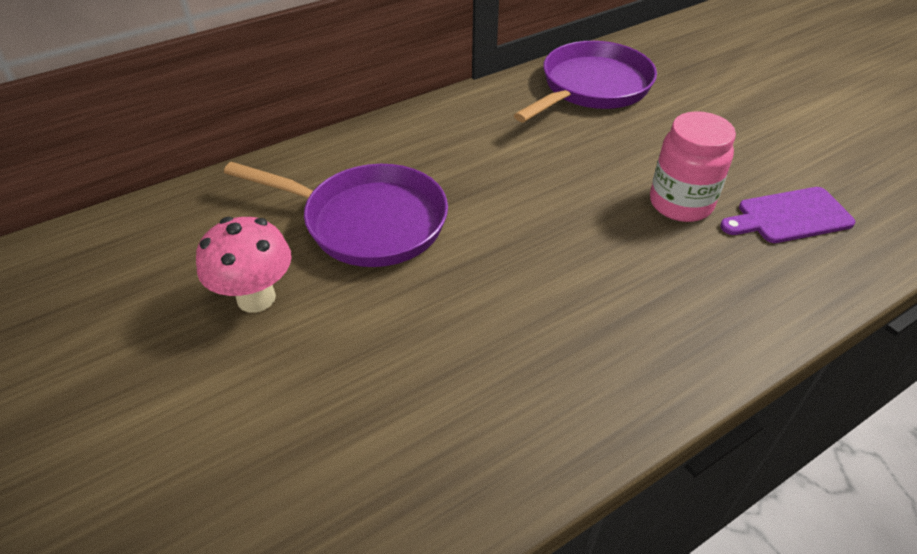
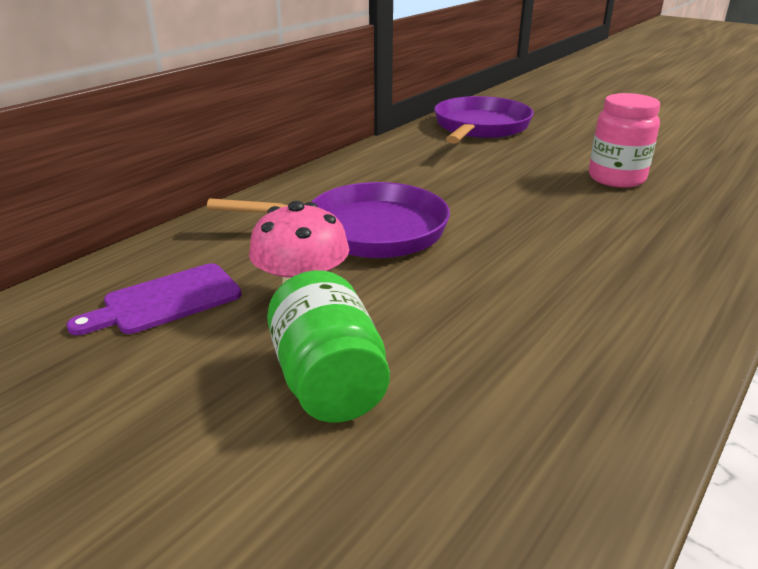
camera: 20 degrees left, 15 degrees down
purple cutting board [720,187,855,243] -> purple cutting board moved to [67,263,242,335]
none -> green jar [267,270,390,422]

